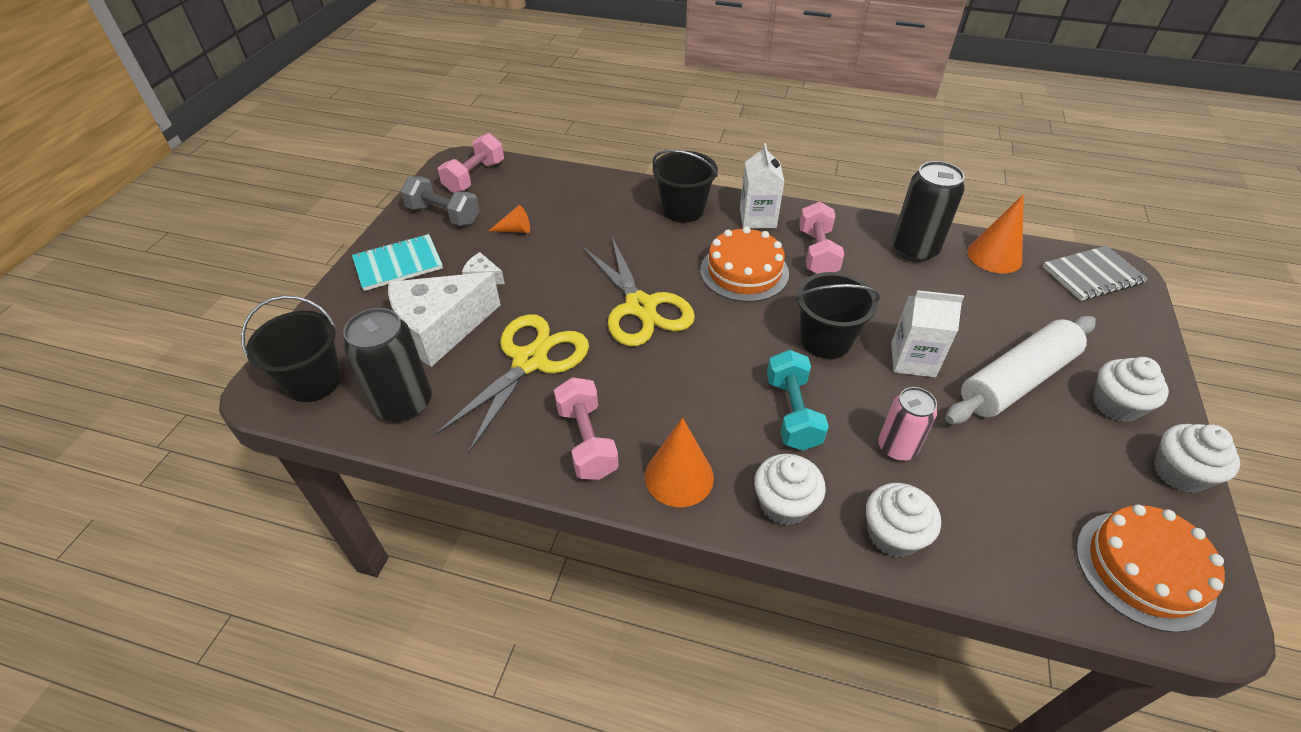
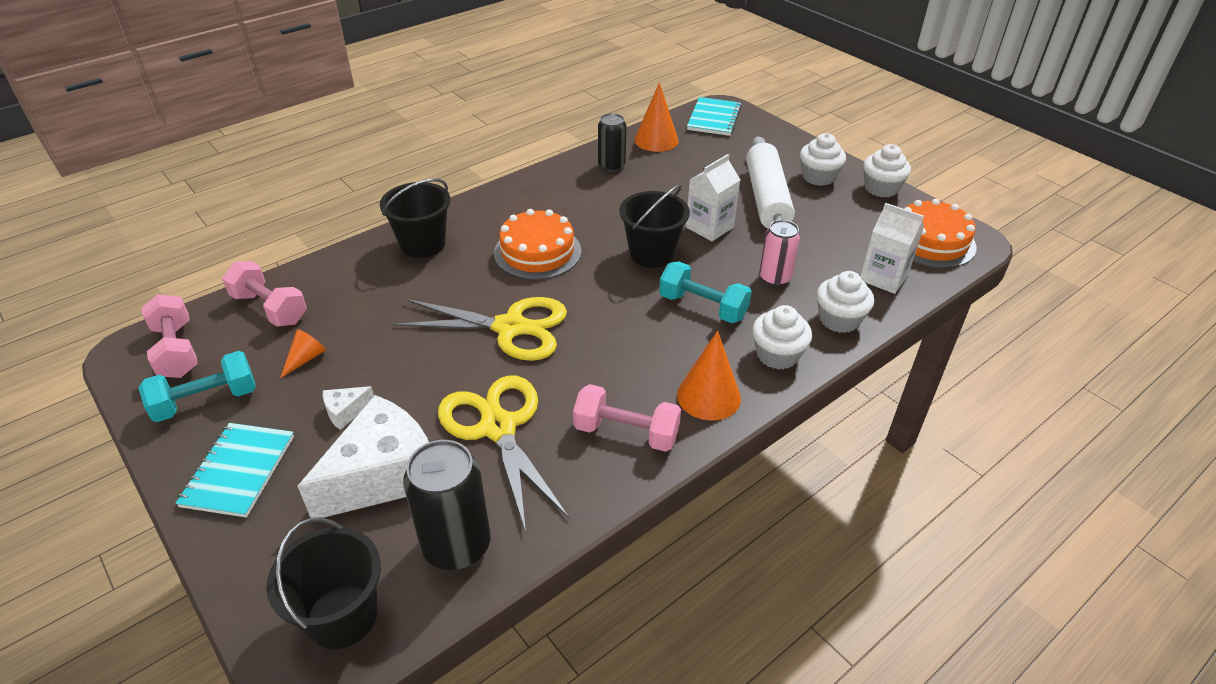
camera: 55 degrees left, 5 degrees down
white cheese [388,272,501,367] -> white cheese turned 135 degrees counterclockwise [298,395,429,518]
grey dumbbell [401,176,479,226] -> turquoise dumbbell [138,351,256,422]
white carton [740,143,785,228] -> white carton moved to [861,203,924,294]
pink dumbbell [799,202,844,274] -> pink dumbbell moved to [222,261,307,327]
black can [892,161,965,262] -> black can [598,113,627,172], size x0.65
grey notebook [1043,246,1148,301] -> turquoise notebook [687,97,742,136]

